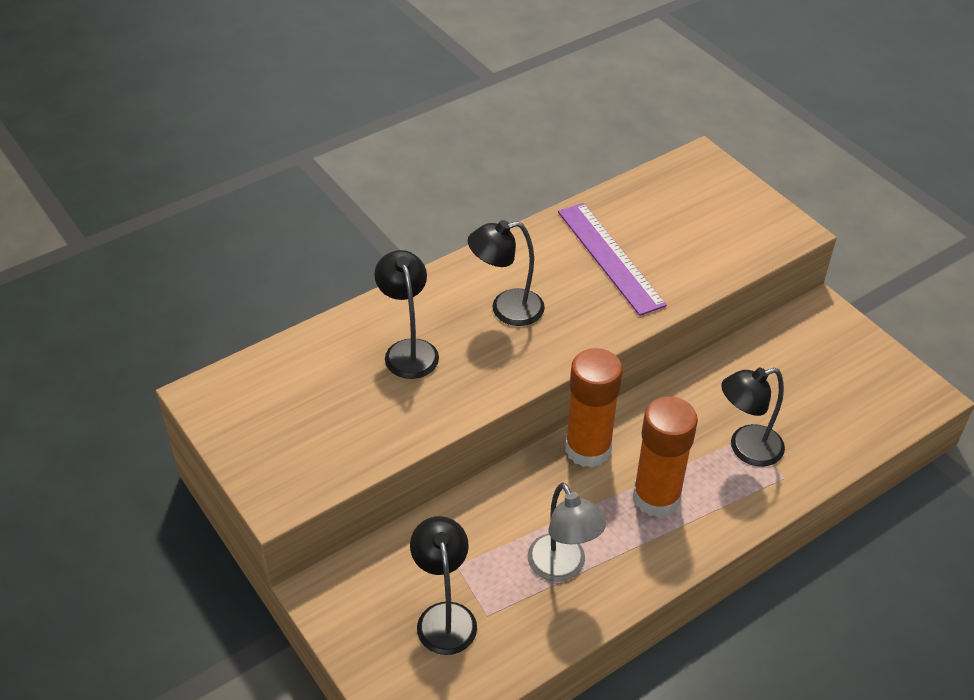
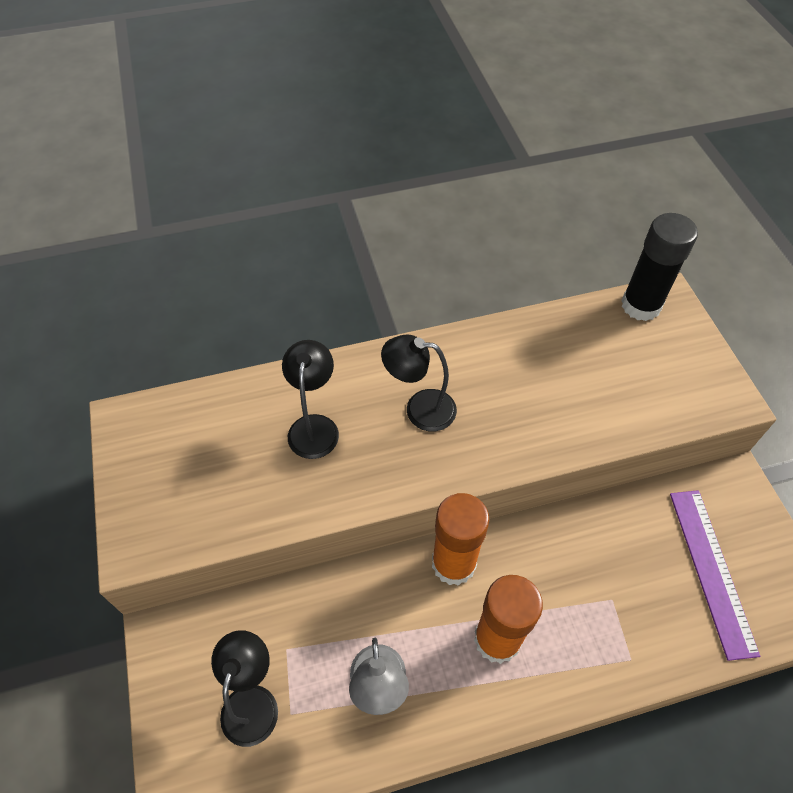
camera: 20 degrees right, 10 degrees up
purple ruler [558,203,667,316] -> purple ruler moved to [670,490,760,661]
black lamp [721,368,785,467] -> none
none -> black glue stick [621,213,698,321]

